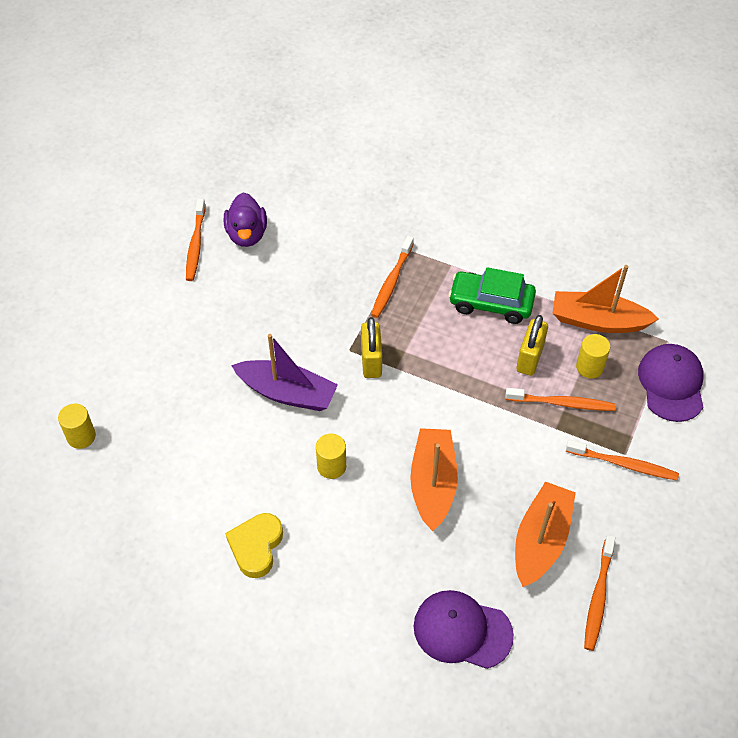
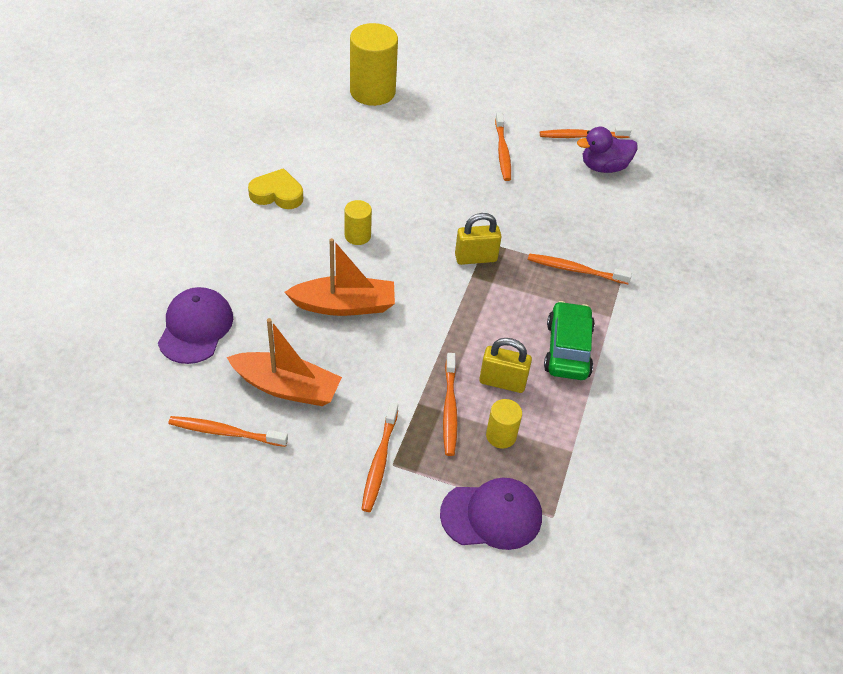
camera: 80 degrees right, 5 degrees down
yellow cylinder [58,404,96,449] -> yellow cylinder [350,23,398,106], size x1.99
purple boat [231,334,338,411] -> none
orange boat [552,265,659,333] -> none
none -> orange toothbrush [495,112,511,181]

